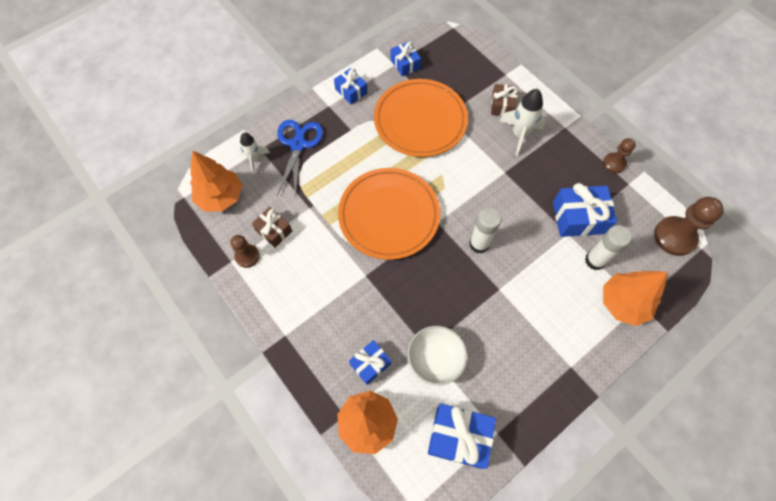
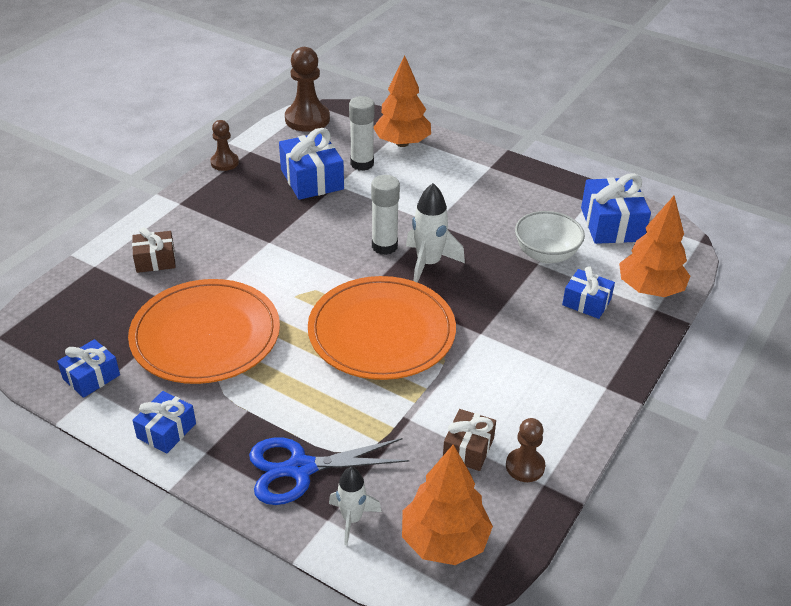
camera: 110 degrees left, 25 degrees down
white rocket [500,89,545,156] -> white rocket moved to [406,183,465,283]

